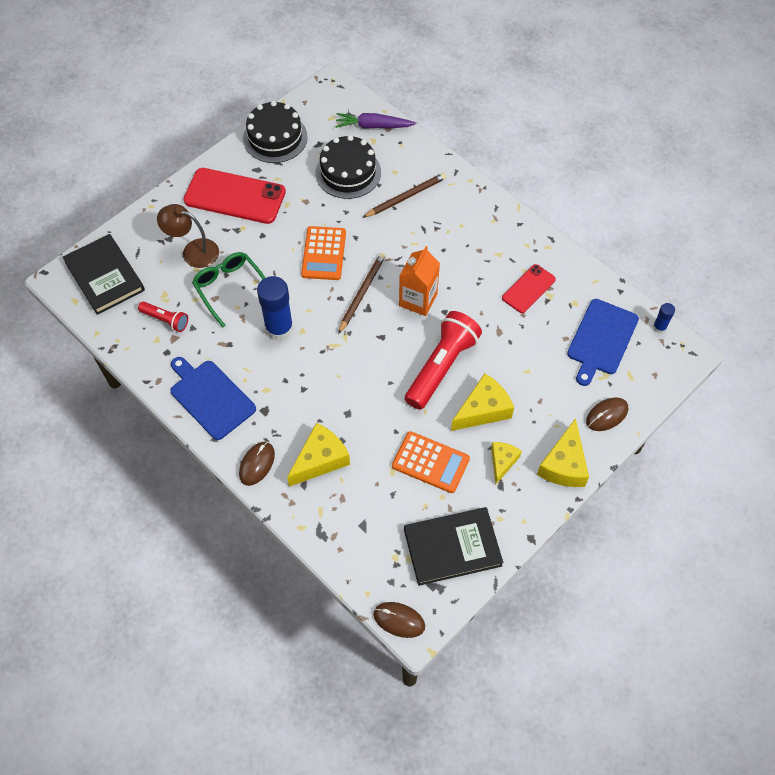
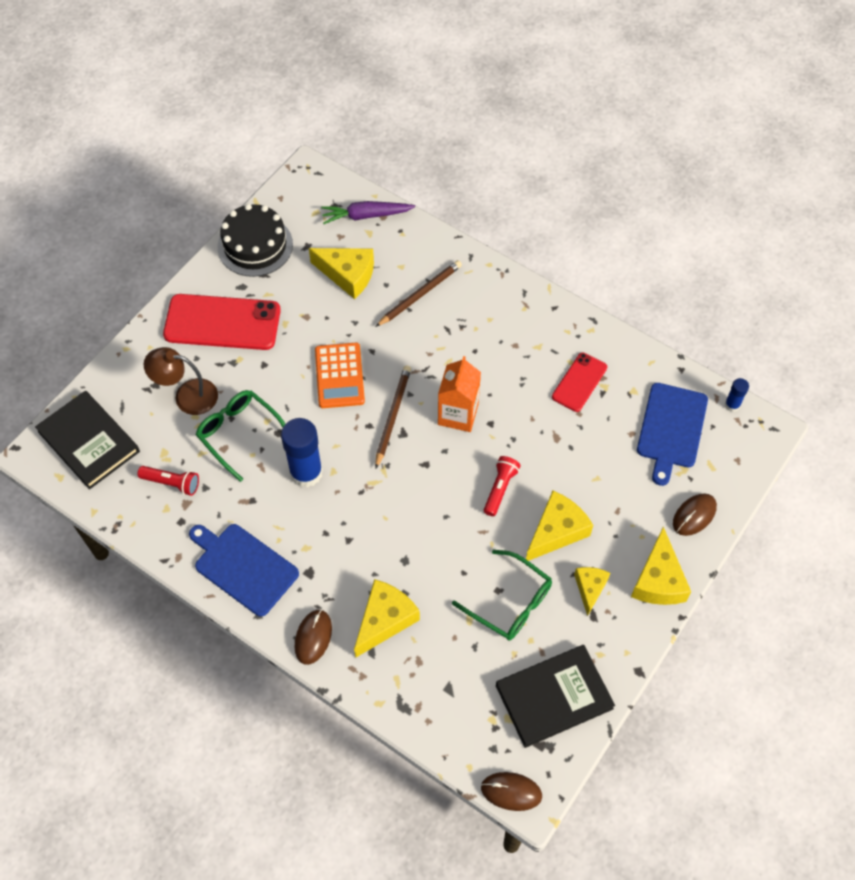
camera: 10 degrees left, 0 degrees up
black cake [316,135,381,199] -> yellow cheese [309,248,374,299]
orange calculator [392,431,470,493] -> green glasses [452,550,552,641]
red flashlight [405,311,482,410] -> red flashlight [484,456,521,516], size x0.51

